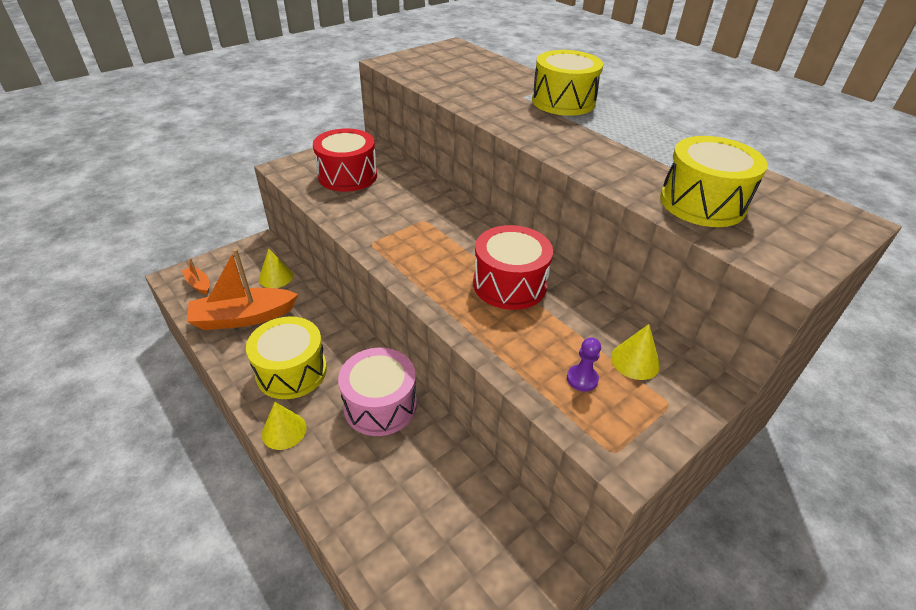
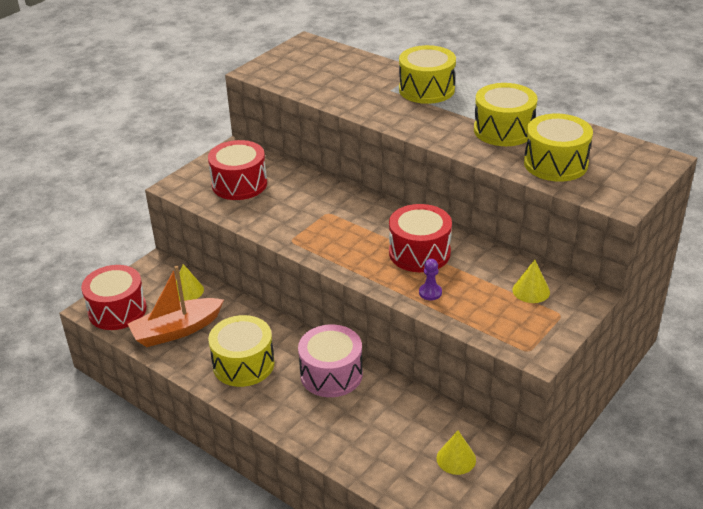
camera: 10 degrees left, 5 degrees down
orange boat [182,258,209,295] -> red drum [81,265,147,330]
yellow cone [262,402,307,450] -> yellow cone moved to [436,430,476,475]
purple pawn [567,337,601,391] -> purple pawn moved to [419,259,442,300]
none -> yellow drum [474,83,537,146]

